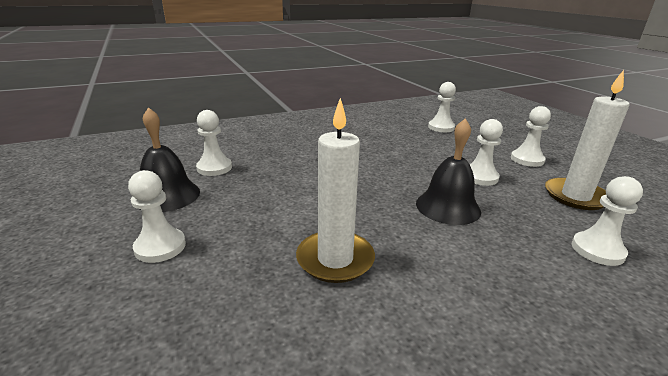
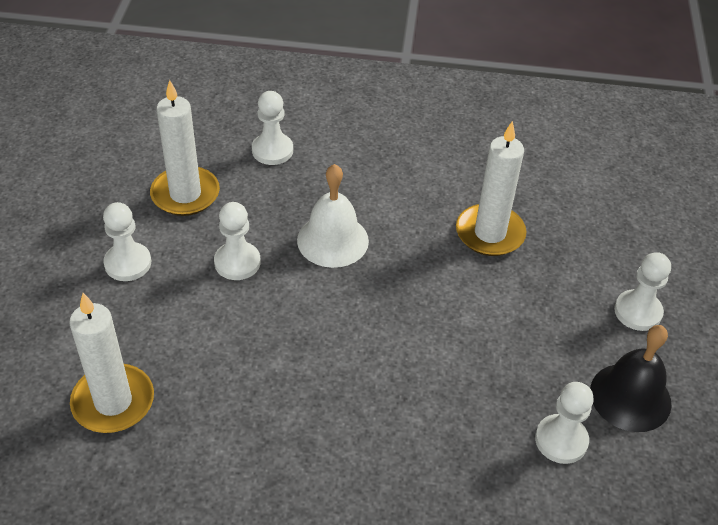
camera: 150 degrees left, 20 degrees up
black bell [416,119,481,225] -> white bell [297,164,369,268]
white pawn [428,82,456,132] -> white candle [69,293,154,433]

